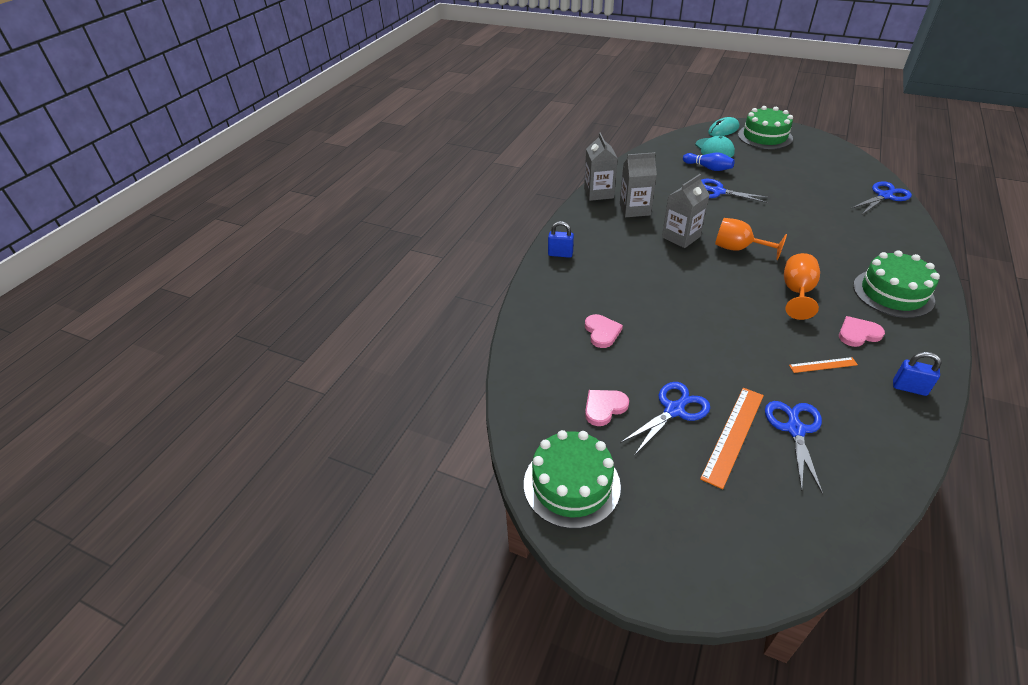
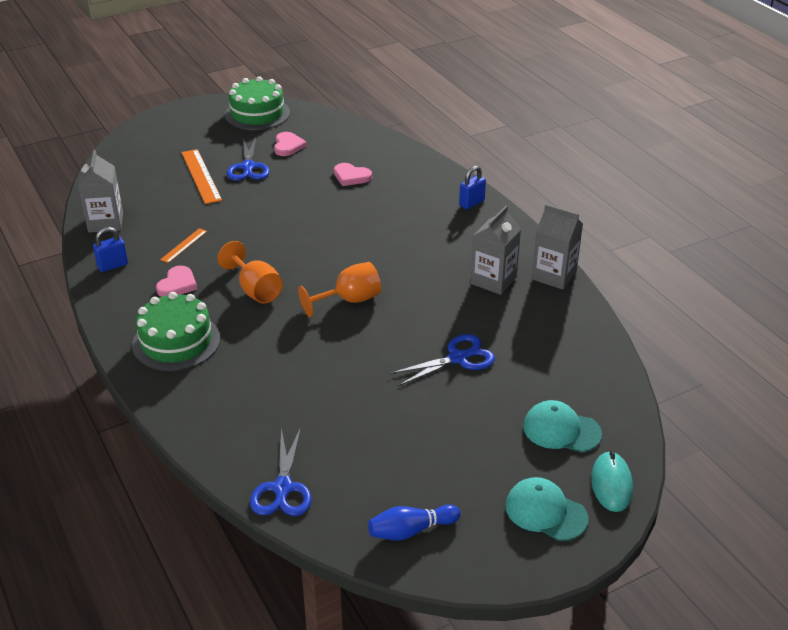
camera: 125 degrees right, 5 degrees down
grey carton [662,174,709,248] -> grey carton moved to [78,150,123,233]
blue bowling pin [683,152,735,171] -> blue bowling pin moved to [368,505,461,540]
green cake [738,106,793,149] -> turquoise cap [505,477,588,541]
blue scissors [765,401,823,494] -> none

